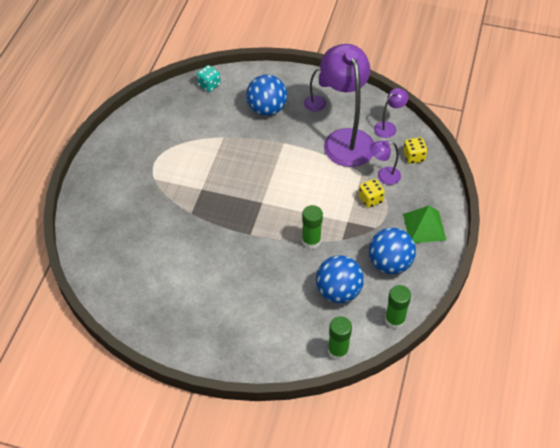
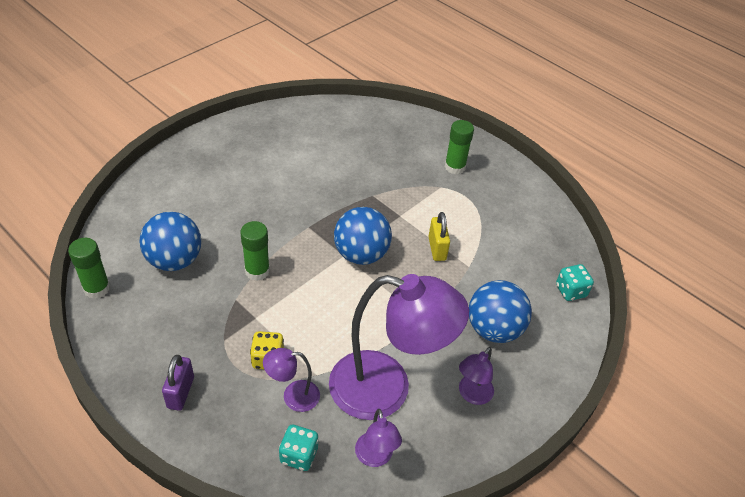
camera: 115 degrees right, 5 degrees down
green glue stick [328,316,352,360] -> green glue stick moved to [445,120,474,174]
blue ball [369,228,416,274] -> blue ball moved to [334,207,392,265]
purple lamp [370,141,401,185] -> purple lamp turned 120 degrees counterclockwise [263,348,320,412]
yellow dice [403,137,427,164] -> turquoise dice [279,425,319,471]
green pyramid [403,206,446,243] -> purple padlock [162,355,194,411]
none -> yellow padlock [428,212,450,261]

